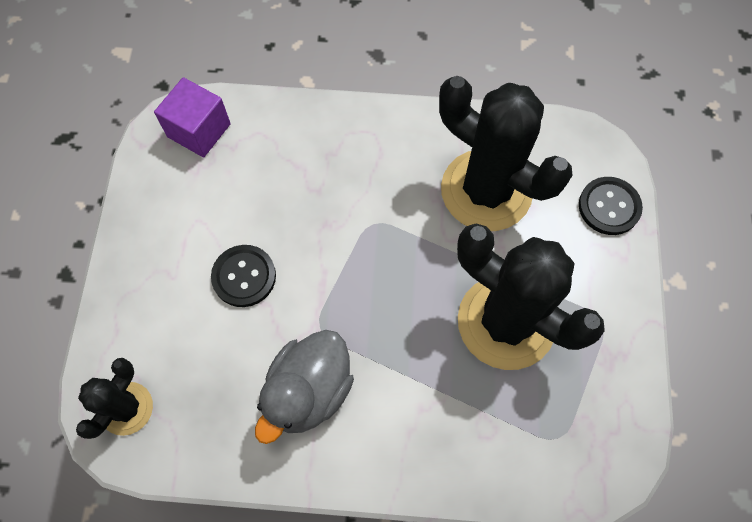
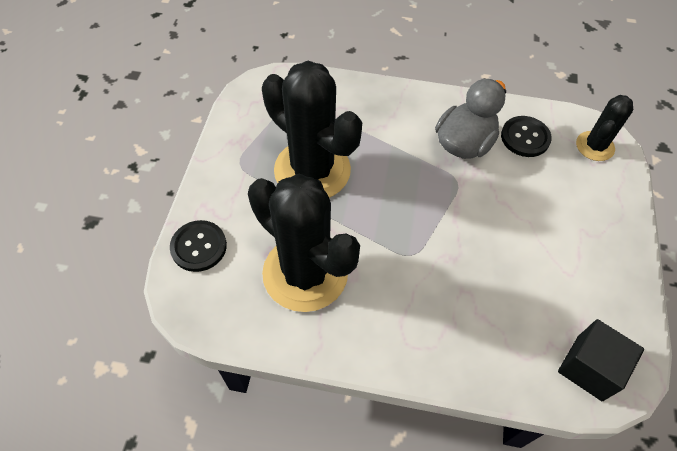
camera: 175 degrees left, 10 degrees down
purple cube [154,77,231,158] -> black cube [558,319,644,401]
black button [211,245,276,307] -> black button moved to [501,116,552,157]

